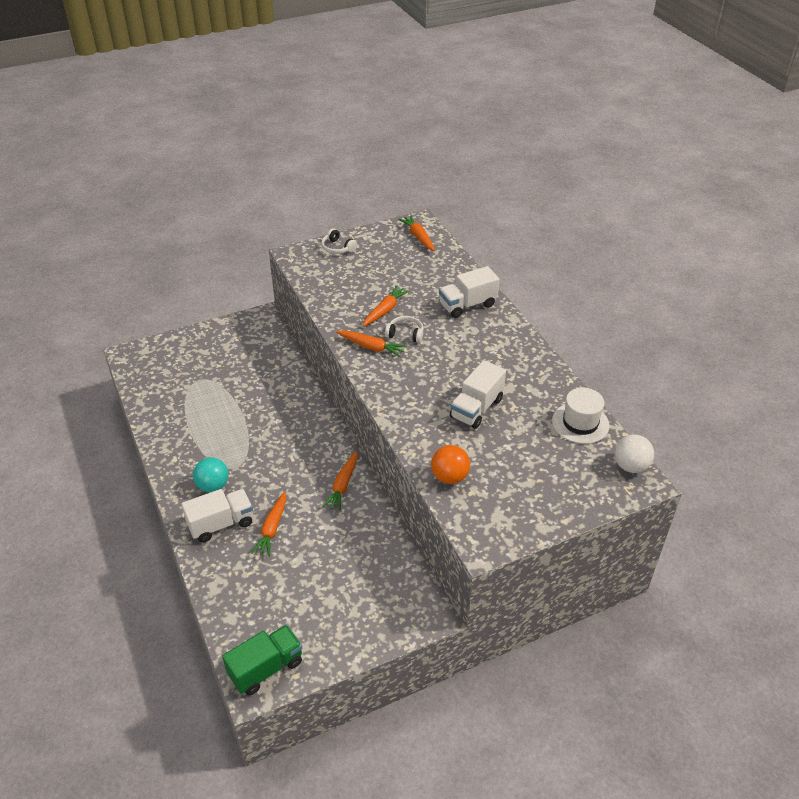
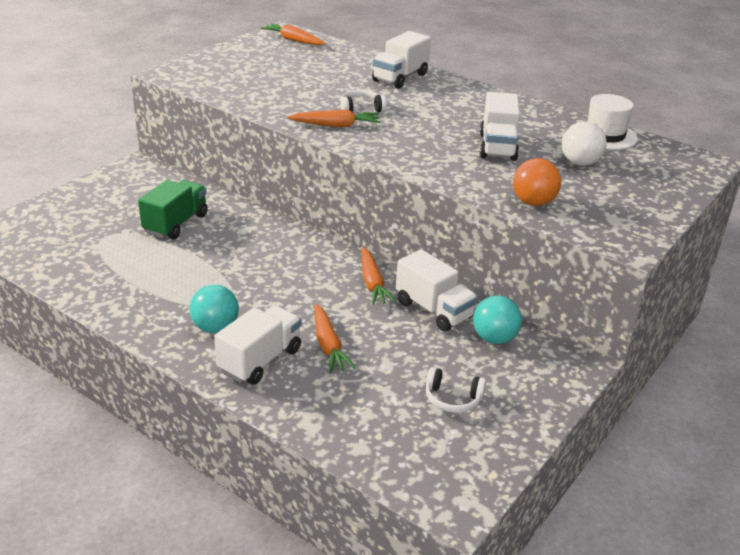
camera: 30 degrees left, 10 degrees down
green truck [222,625,303,695] -> green truck moved to [138,180,208,239]
white headphones [321,228,357,254] -> white headphones moved to [426,367,486,413]
orange carrot [363,285,410,327] -> none
white ball [615,434,654,473] -> white ball moved to [562,122,607,166]
none -> white truck [396,249,478,332]
none -> turquoise ball [473,296,522,344]

